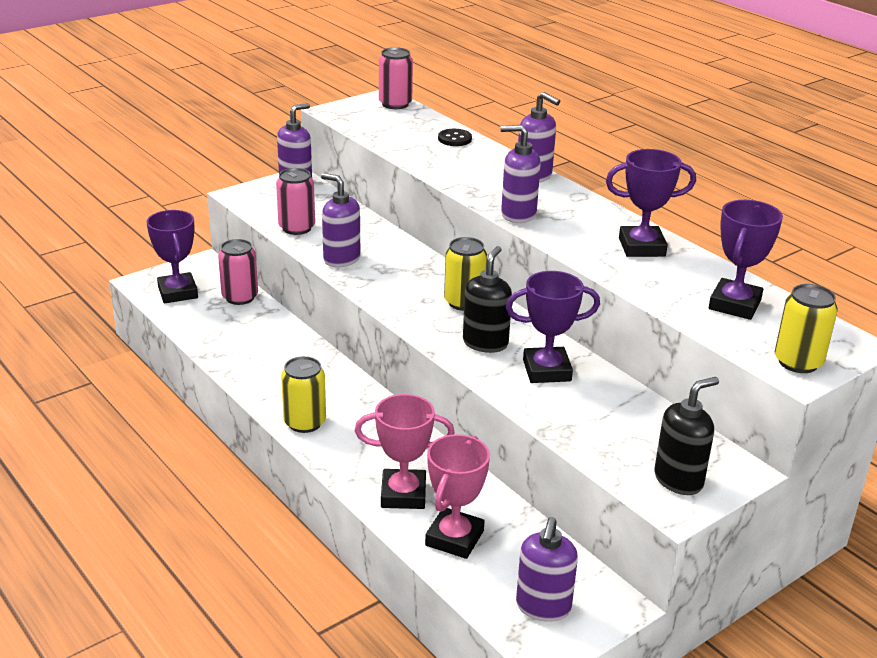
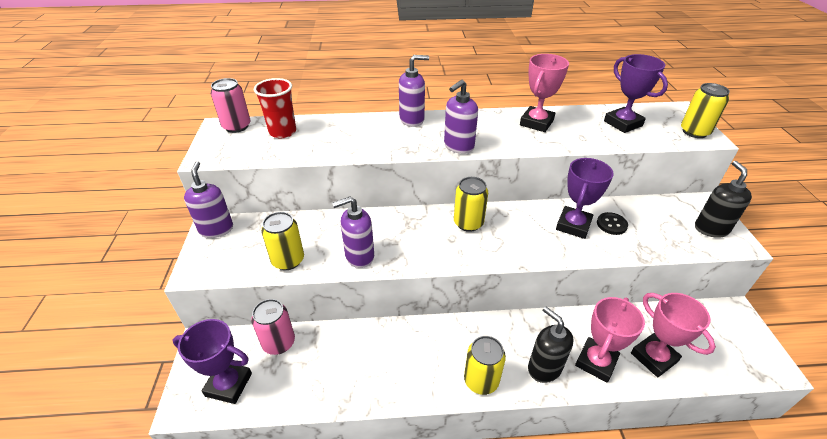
camera: 55 degrees left, 10 degrees up
pink can [276,168,315,235] -> yellow can [261,212,304,270]
black button [438,129,472,146] -> black button moved to [597,212,628,235]
black soap dispenser [463,246,512,353] -> black soap dispenser moved to [528,307,573,383]
purple soap dispenser [516,517,578,622] -> none
purple trophy [606,149,696,257] -> pink trophy [520,54,569,132]
none -> red cup [254,78,296,138]

